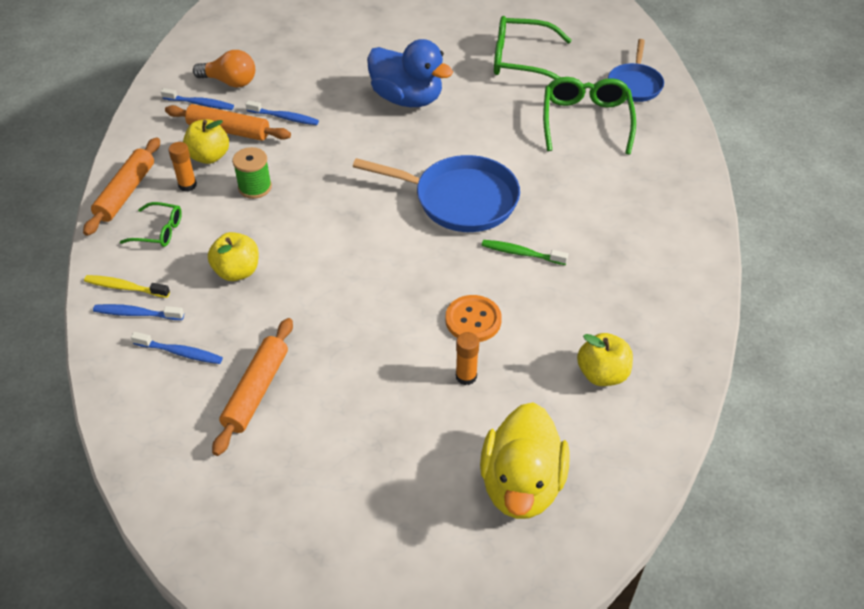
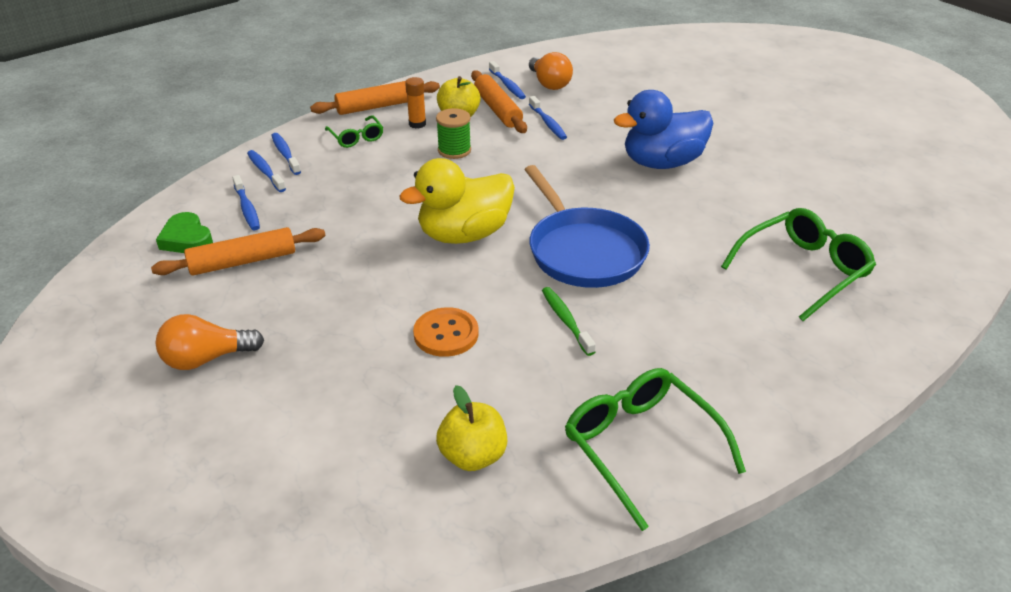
camera: 50 degrees right, 10 degrees down
yellow toothbrush [84,275,170,298] -> blue toothbrush [271,133,301,175]
yellow apple [208,232,259,281] -> none
blue duck [367,39,453,107] -> blue duck turned 75 degrees clockwise [614,90,713,169]
orange glue stick [456,332,479,385] -> none
yellow duck [480,402,570,519] -> yellow duck moved to [399,158,515,244]
green glasses [494,16,572,80] -> green glasses moved to [565,368,746,531]
blue pan [608,39,664,102] -> none
none -> green heart [156,212,213,253]
none -> orange light bulb [156,314,264,370]

